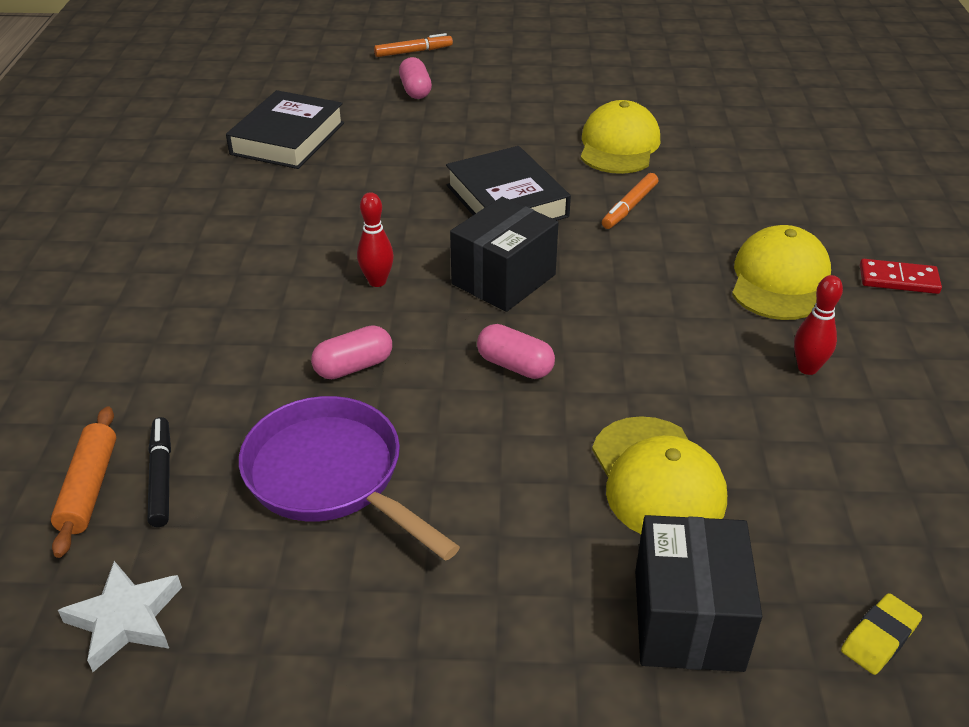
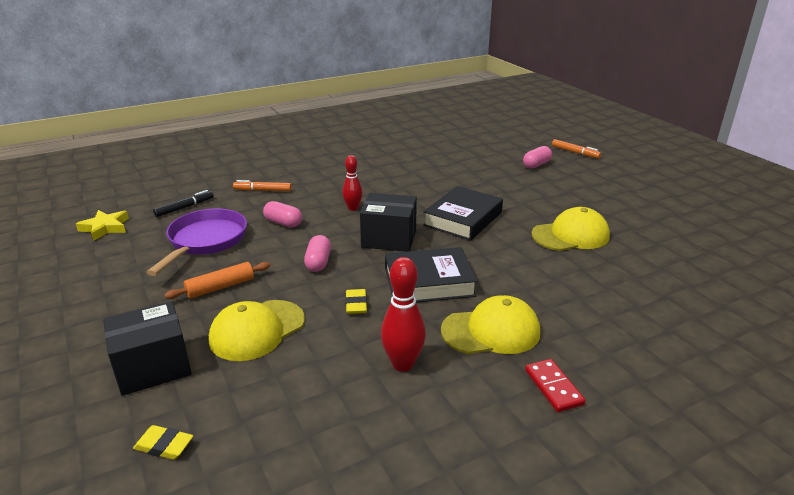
camera: 60 degrees right, 10 degrees down
orange rolling pin [51,406,116,558] -> orange rolling pin moved to [164,262,270,299]
white star [58,561,182,672] -> yellow star [76,210,129,241]
black book [226,90,344,169] -> black book moved to [385,247,478,303]
orange marker [602,173,658,229] -> orange marker moved to [233,180,292,191]
red bowling pin [794,275,843,375] -> red bowling pin [381,257,426,372], size x1.50
none -> yellow eraser [345,289,367,314]

